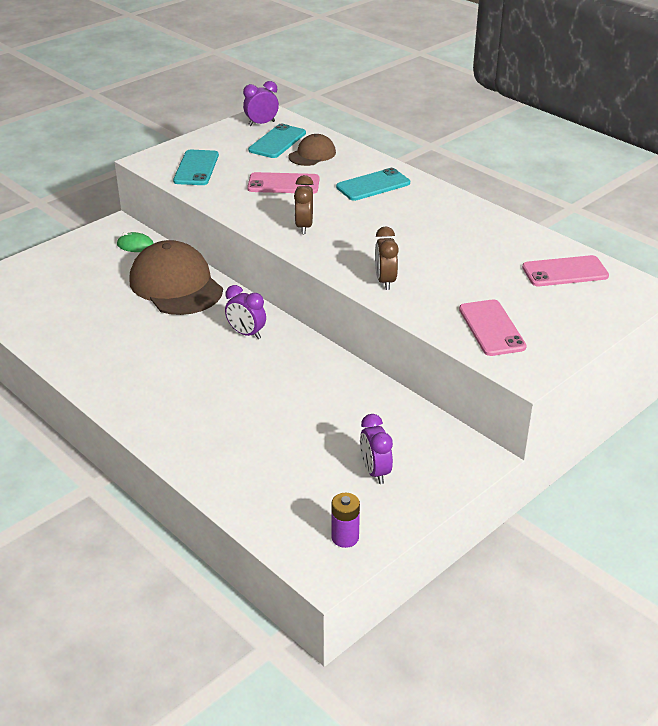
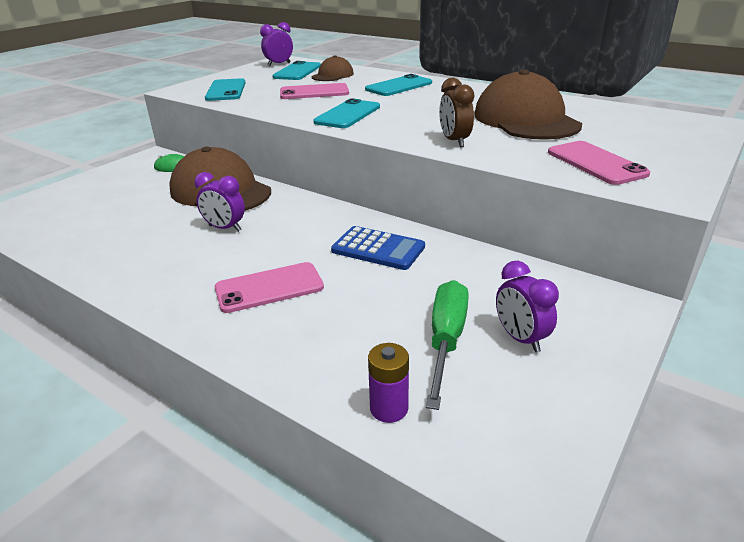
camera: 10 degrees left, 5 degrees down
purple clock [225,285,266,339] -> purple clock moved to [194,172,245,232]
brown clock [294,175,314,234] -> turquoise phone [313,98,380,128]
purple battery [331,493,360,548] -> purple battery moved to [368,343,409,423]
pink phone [522,255,609,286] -> pink phone moved to [215,262,324,313]
none -> blue calculator [331,226,425,270]
none -> green screwdriver [426,280,469,410]
none -> brown cap [474,69,582,140]

